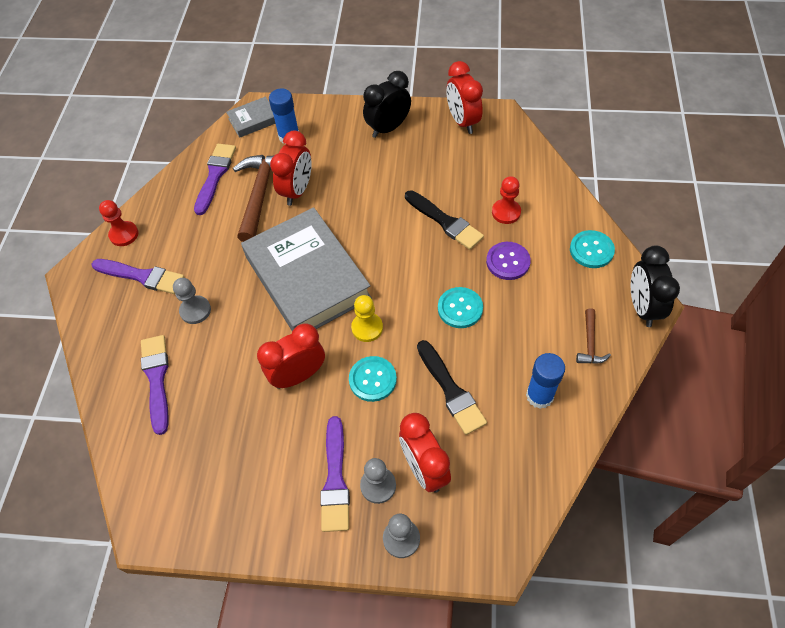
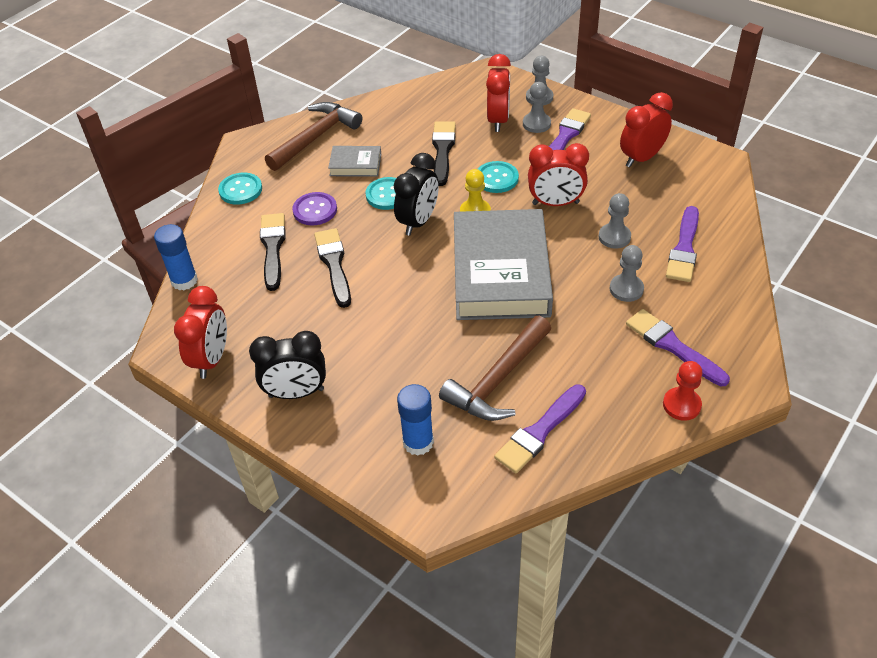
camera: 150 degrees left, 10 degrees down
grey book [226,97,276,138] -> grey book moved to [328,146,381,177]
red clock [270,131,312,206] -> red clock moved to [620,92,673,167]
red pawn [492,176,521,224] -> black brush [260,213,285,291]
blue glue stick [526,353,565,409] -> blue glue stick moved to [154,224,198,290]
brown hammer [576,308,611,364] -> brown hammer [265,102,362,171], size x2.01
black clock [631,246,680,327] -> black clock moved to [394,153,439,236]
none -> grey pawn [598,193,631,249]

